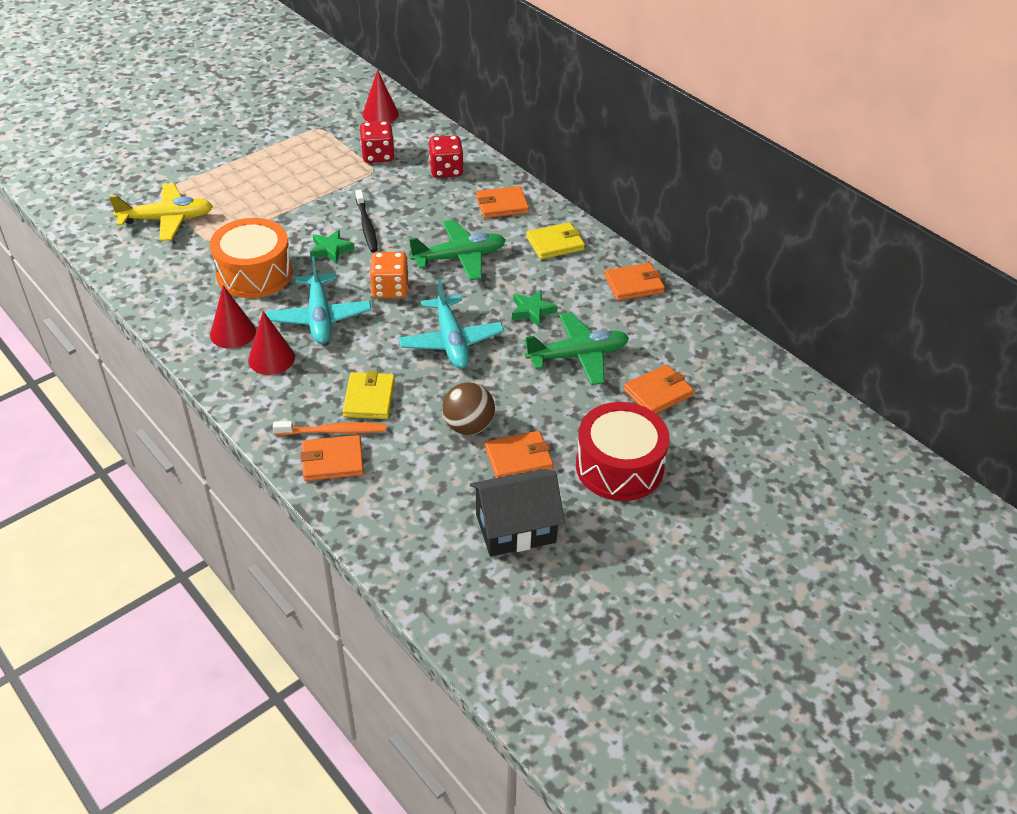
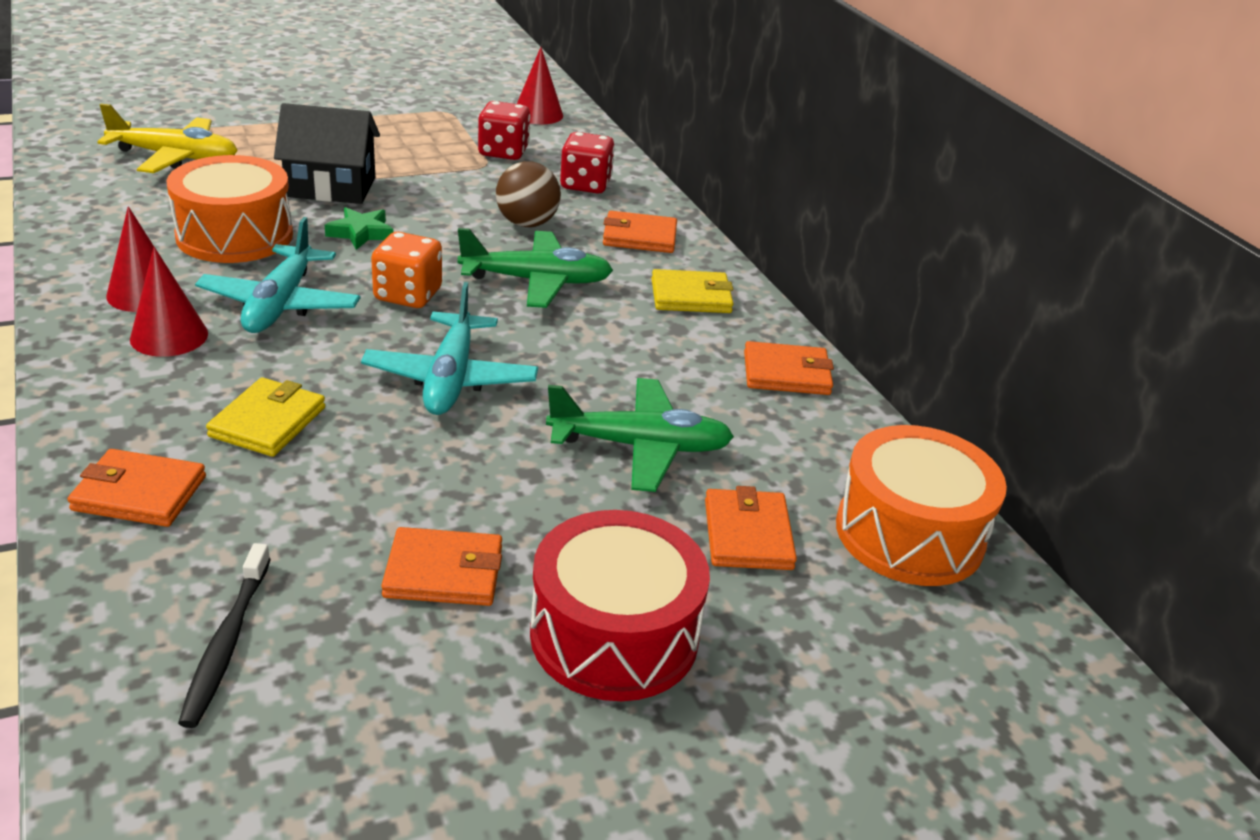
camera: 15 degrees right, 10 degrees down
orange toothbrush [273,421,386,435] -> none
black toothbrush [355,189,378,252] -> black toothbrush moved to [178,543,271,728]
brown ball [442,382,495,435] -> brown ball moved to [496,161,561,227]
black house [470,469,565,557] -> black house moved to [274,103,380,204]
green star [512,290,558,327] -> none
orange wallet [624,364,694,414] -> orange wallet turned 75 degrees counterclockwise [705,486,797,570]
none -> orange drum [836,425,1007,586]

